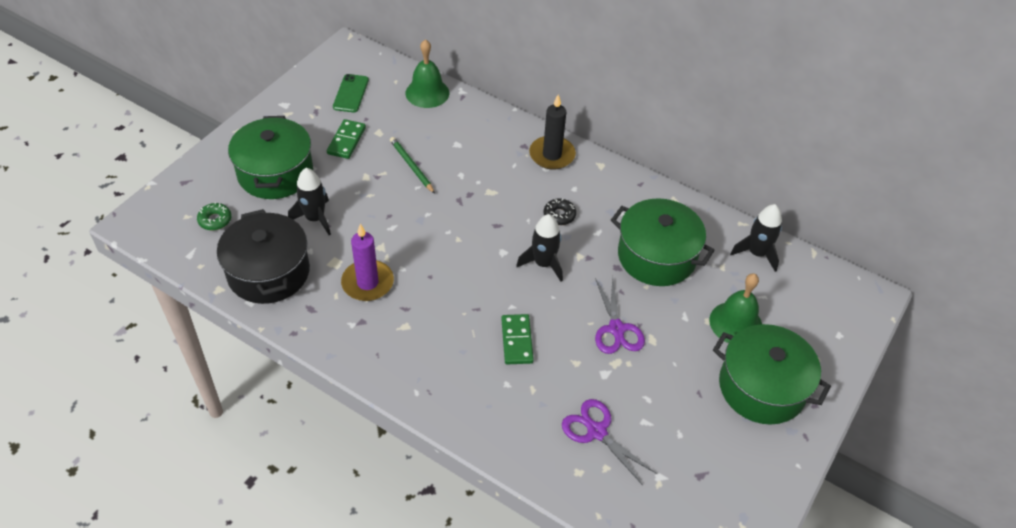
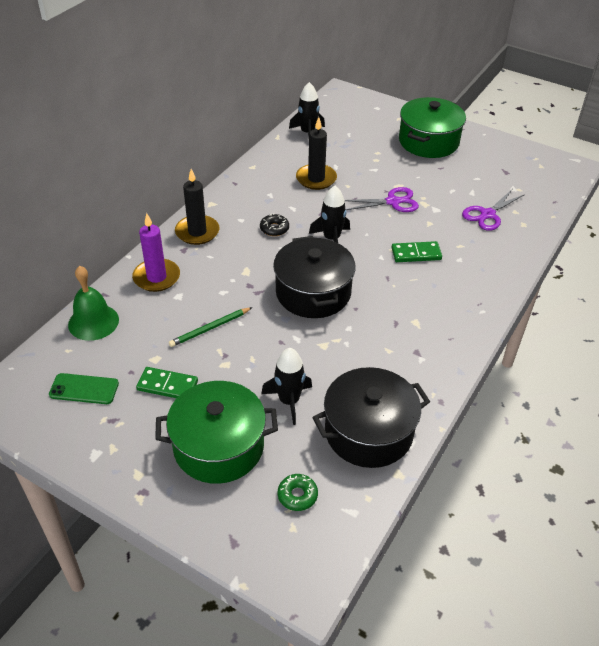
camera: 90 degrees left, 5 degrees down
purple candle [341,224,394,301] -> purple candle moved to [132,213,180,292]
green pot [611,198,715,286] -> black candle [296,117,337,190]
green bell [709,273,762,343] -> none
none -> black pot [273,236,356,318]

